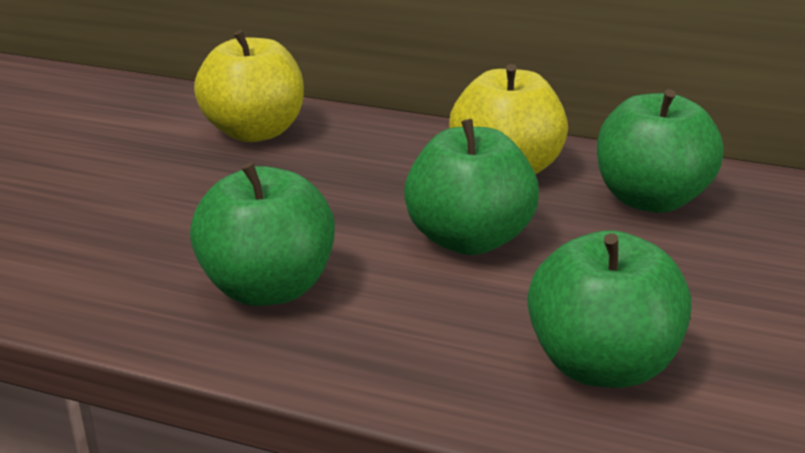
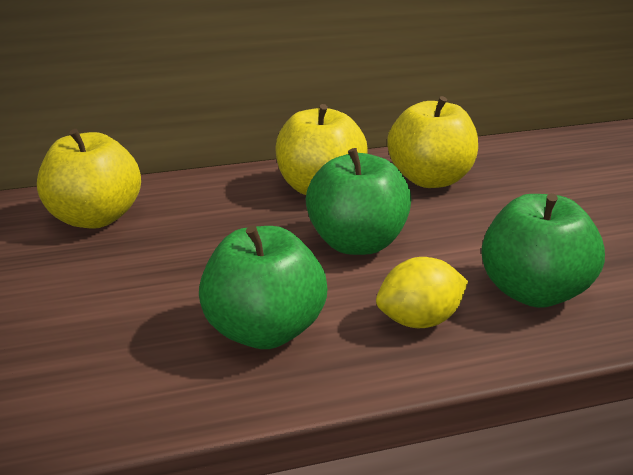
camera: 35 degrees left, 0 degrees up
green apple [597,89,724,213] -> yellow apple [387,96,478,188]
none -> yellow lemon [376,257,468,328]

